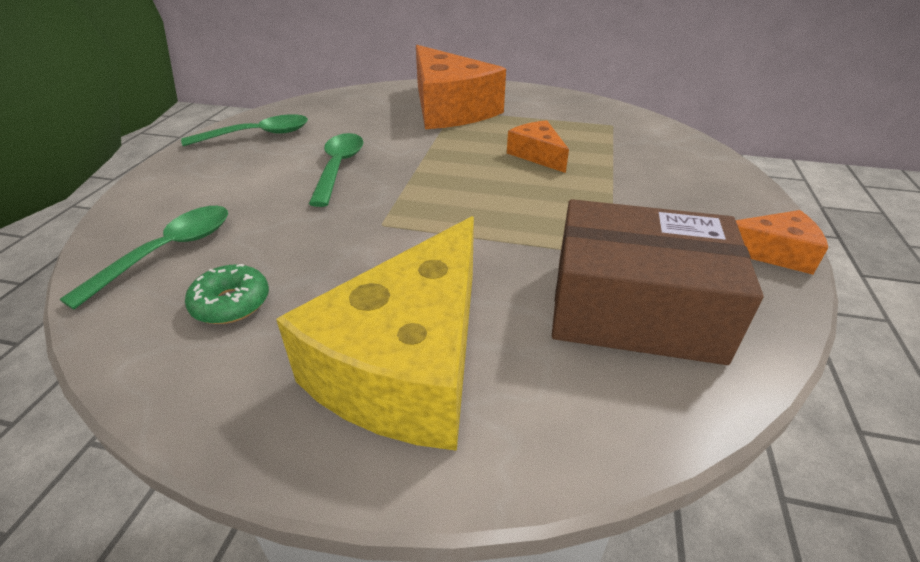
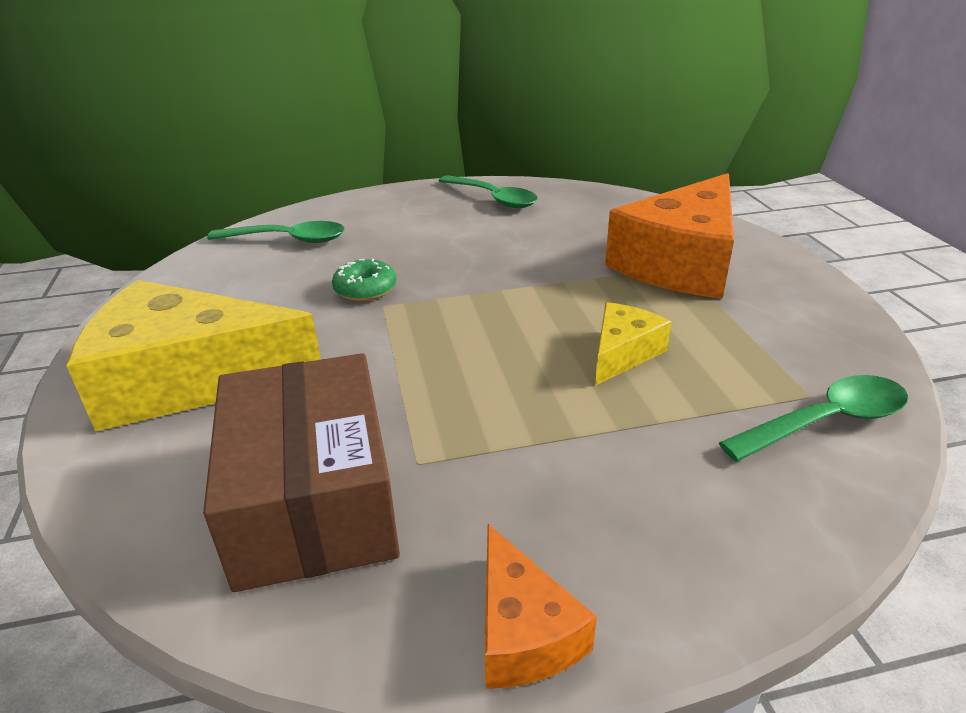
camera: 65 degrees right, 5 degrees down
green donut [185,264,269,324] -> green donut moved to [332,258,396,301]
green spoon [309,133,363,207] -> green spoon moved to [719,375,908,462]
orange cheese [507,120,569,173] -> yellow cheese [595,302,671,386]

